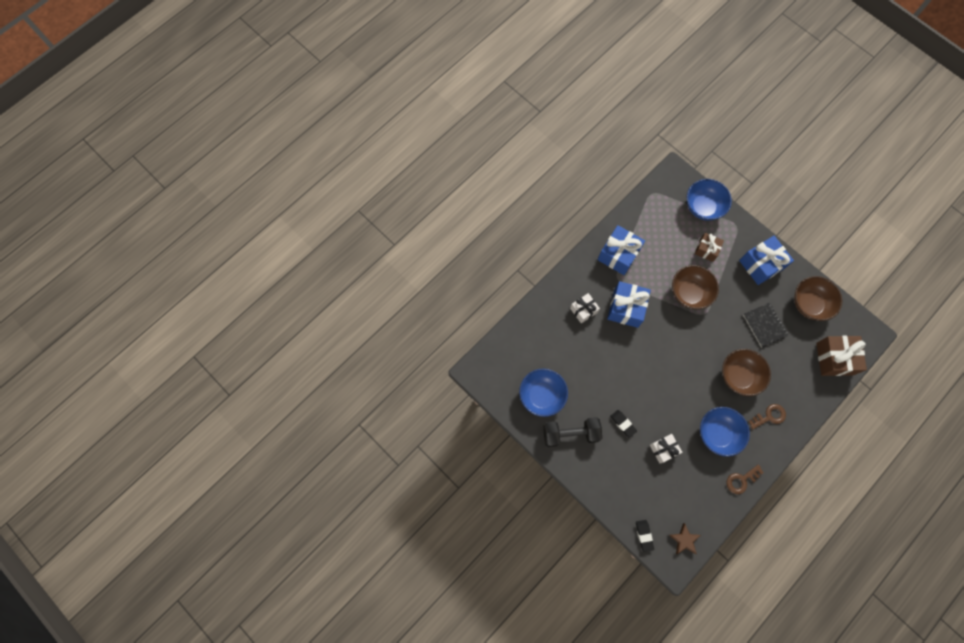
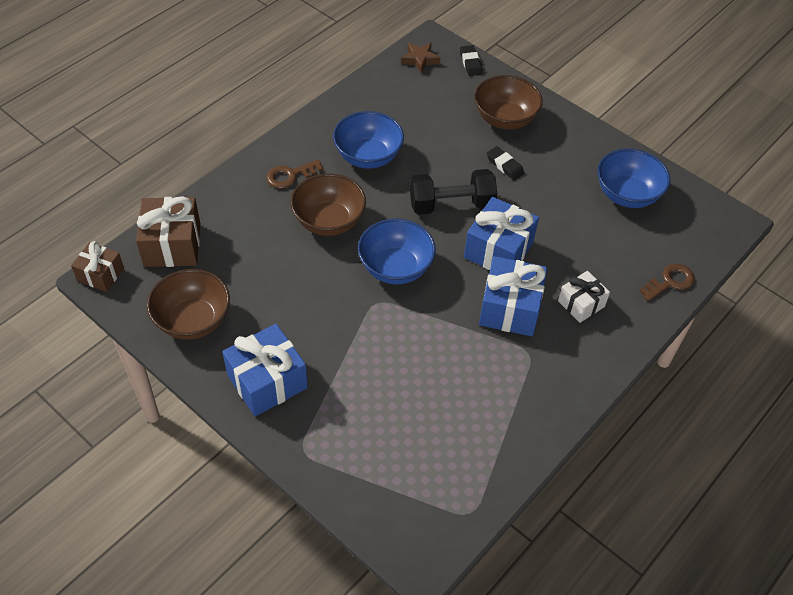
camera: 175 degrees right, 20 degrees down
black dumbbell [543,417,602,447] -> black dumbbell moved to [410,169,497,215]
blue gift [597,225,645,275] -> blue gift moved to [464,197,539,270]
white gift [650,434,683,463] -> none
brown bowl [672,265,719,309] -> brown bowl moved to [474,75,543,130]
blue bowl [687,179,732,221] -> blue bowl moved to [358,219,436,284]
brown gift [694,233,724,262] -> brown gift moved to [71,241,124,292]
brown key [726,465,764,494] -> brown key moved to [639,264,695,301]
black notebook [743,303,789,348] -> none

